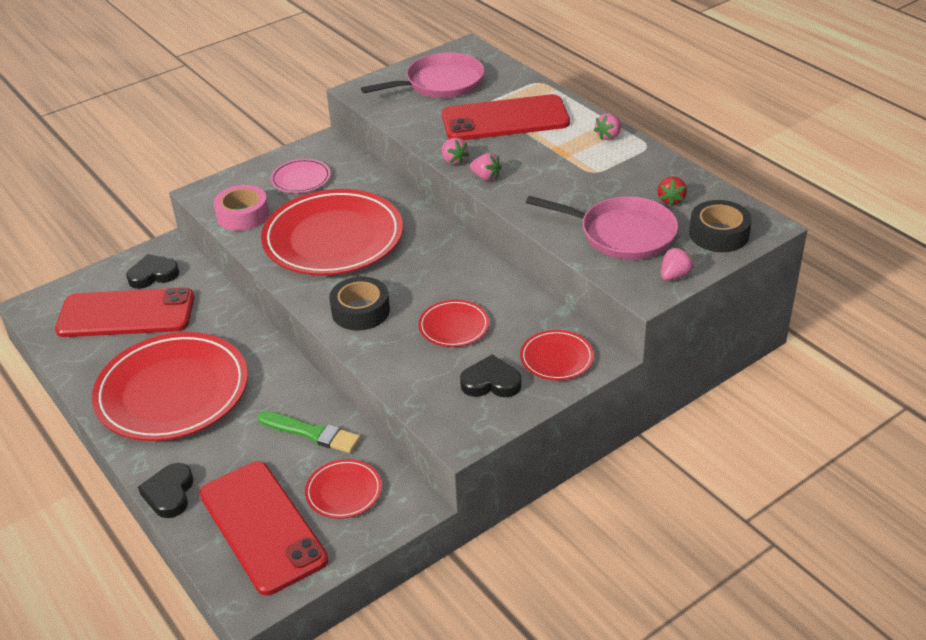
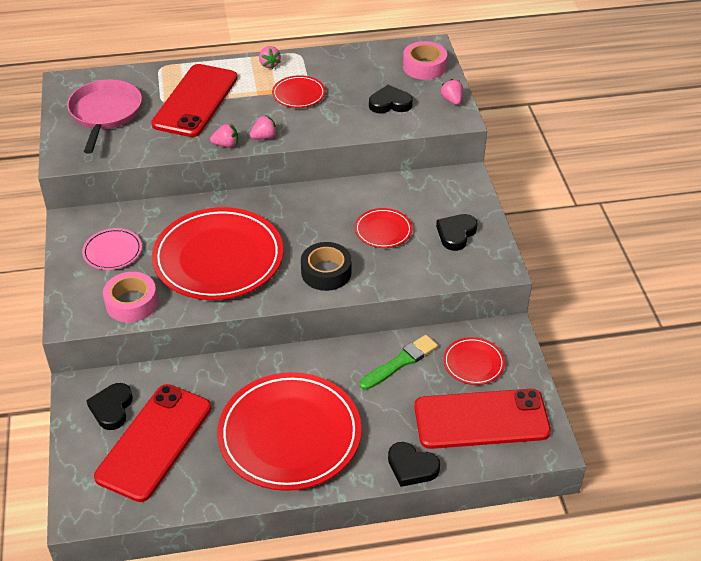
camera: 65 degrees left, 5 degrees up
red plate [520,330,594,380] -> red plate moved to [272,75,326,108]
pink pan [526,196,678,260] -> black heart [369,85,413,114]
red strawberry [658,176,687,206] -> none
black tape [689,200,752,252] -> pink tape [403,41,447,80]

